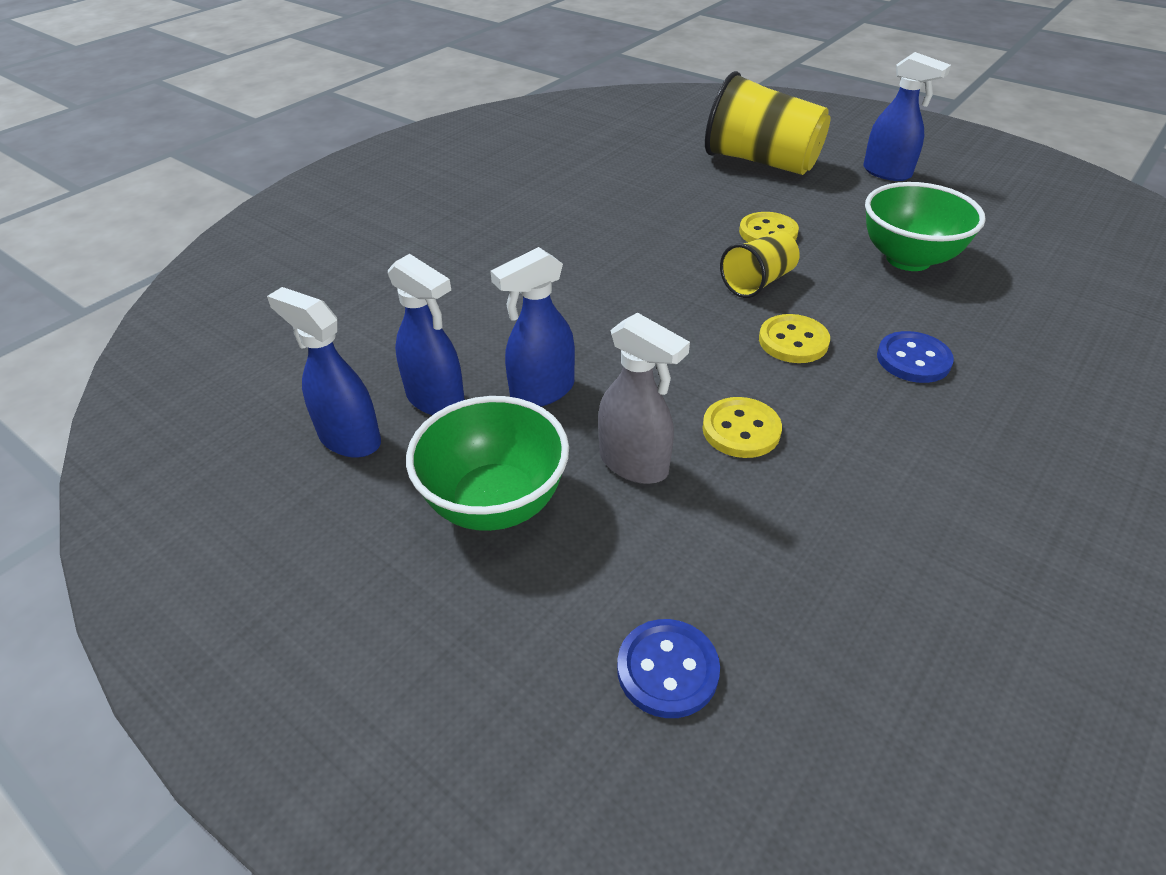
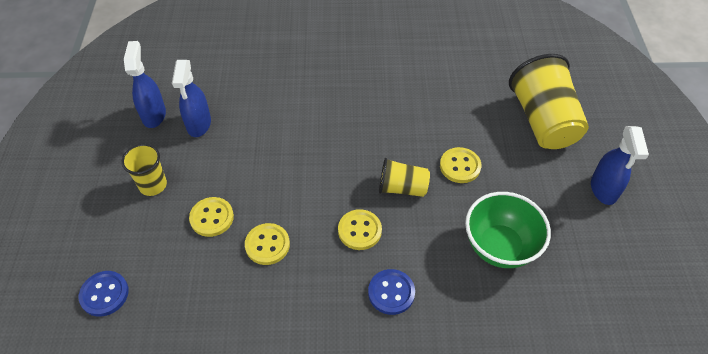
camera: 50 degrees right, 10 degrees up
green bowl [406,396,569,531] -> yellow cup [121,144,167,196]
blue spray bottle [490,247,575,407] -> none
grey spray bottle [598,312,690,484] -> yellow button [189,197,234,237]

